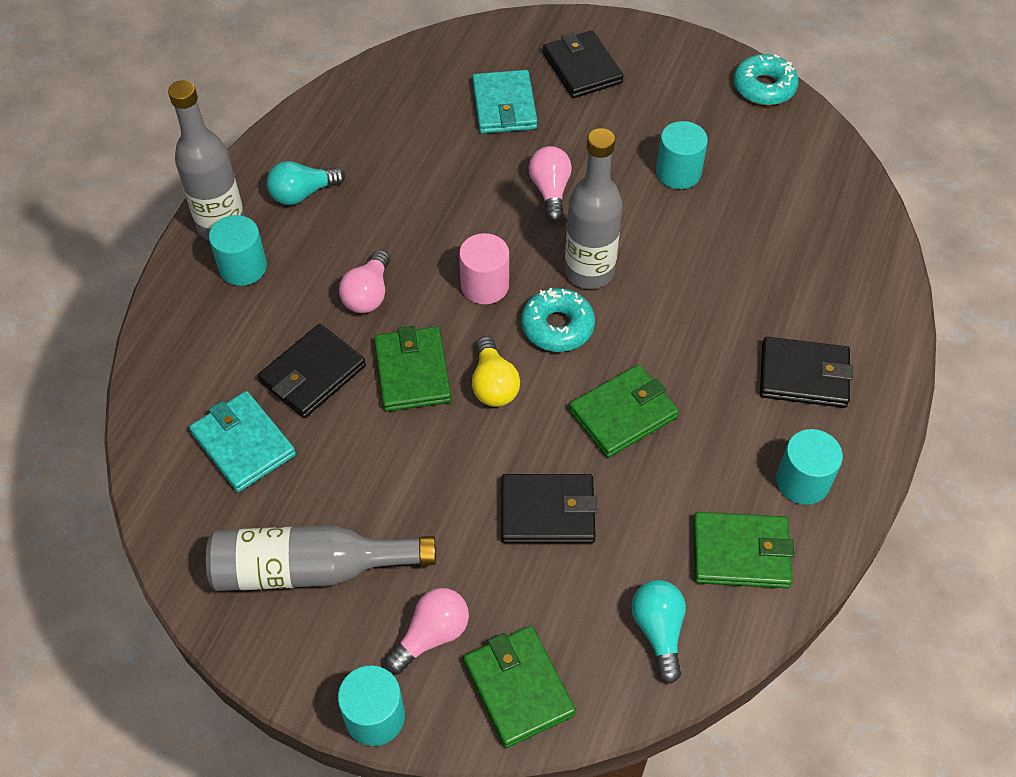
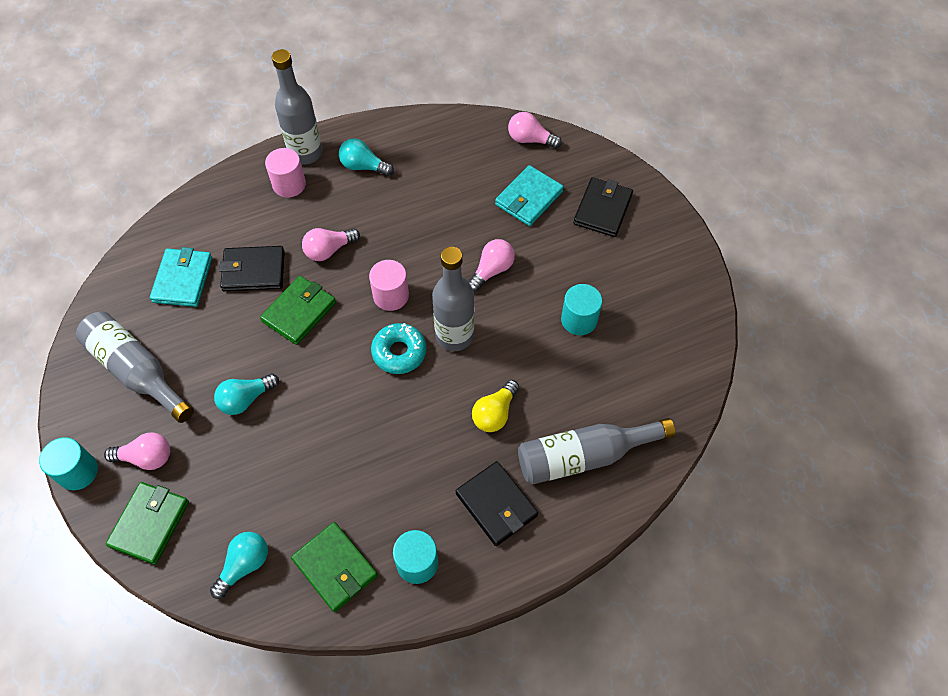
camera: 45 degrees right, 5 degrees up
turquoise cylinder [209,215,267,286] -> pink cylinder [265,148,306,198]
yellow light bulb [472,336,520,407] -> yellow light bulb moved to [472,380,519,432]
black wallet [501,474,597,544] -> none
green wallet [569,364,679,458] -> none
turquoise donut [734,54,798,105] -> none
none -> turquoise light bulb [214,374,279,415]
none -> pink light bulb [508,112,562,149]
none -> grey bottle [518,418,676,485]

